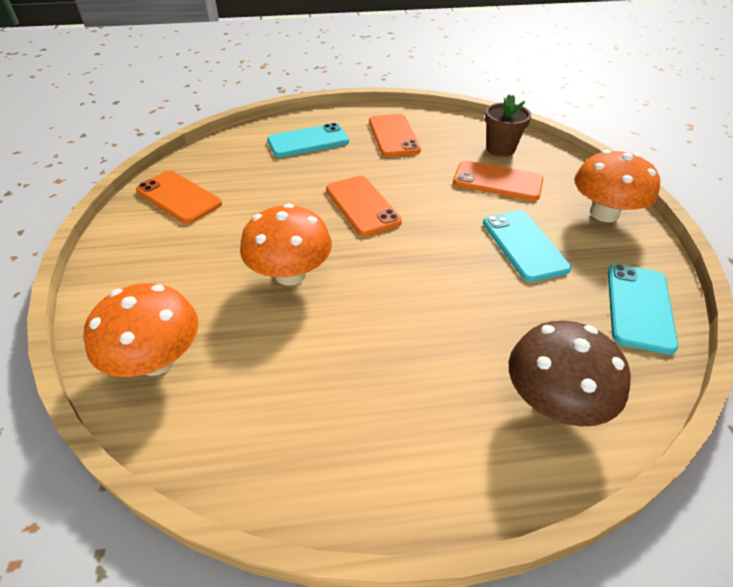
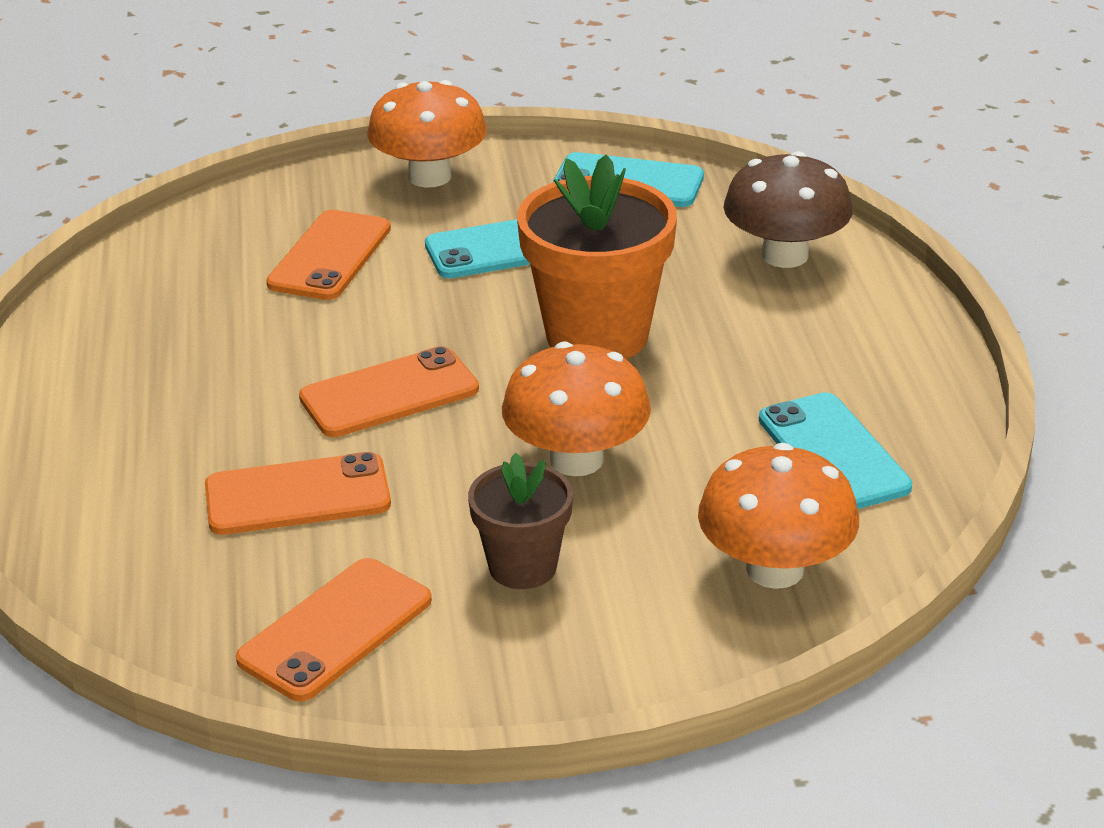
camera: 90 degrees left, 10 degrees down
turquoise phone [267,123,349,158] -> turquoise phone moved to [759,392,912,509]
orange phone [369,114,421,157] -> orange phone moved to [205,452,391,535]
brown flower pot [485,95,531,157] -> brown flower pot moved to [468,453,573,589]
none -> orange flower pot [517,154,677,359]

